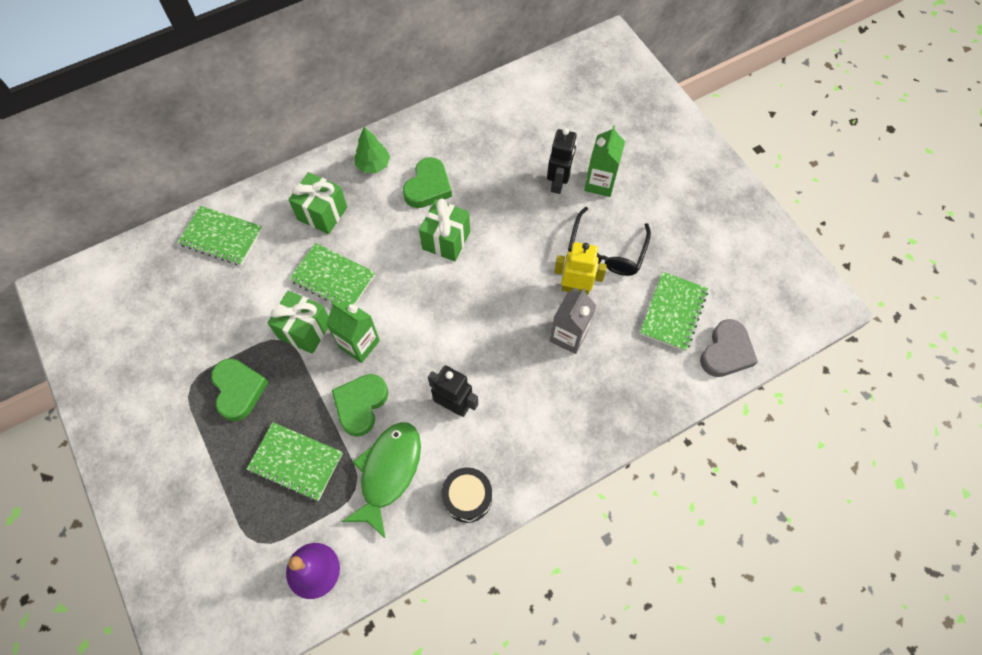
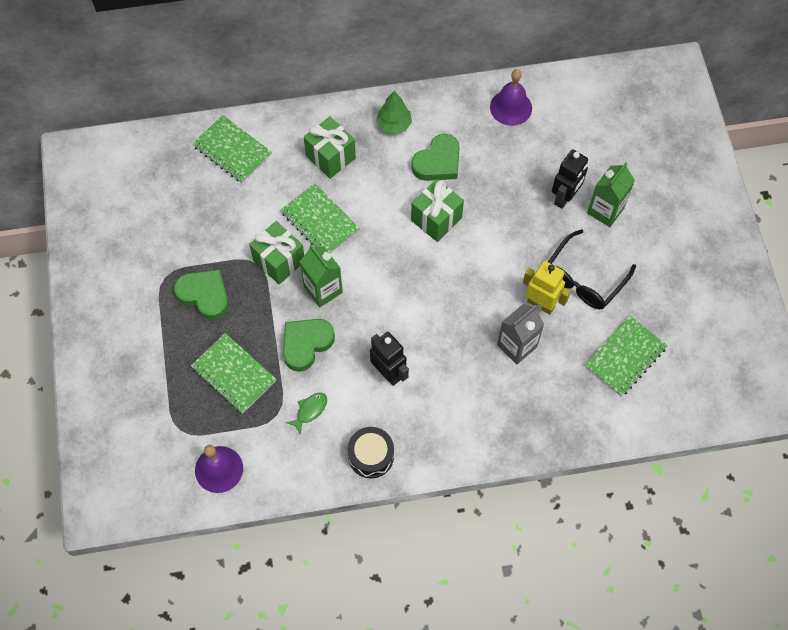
camera: 20 degrees right, 0 degrees up
green heart [211,359,268,421] -> green heart turned 60 degrees counterclockwise [174,269,229,320]
green fish [341,422,421,538] -> green fish [286,393,327,435], size x0.45
grey heart [700,319,758,377] -> none
none -> purple bell [490,69,532,126]

